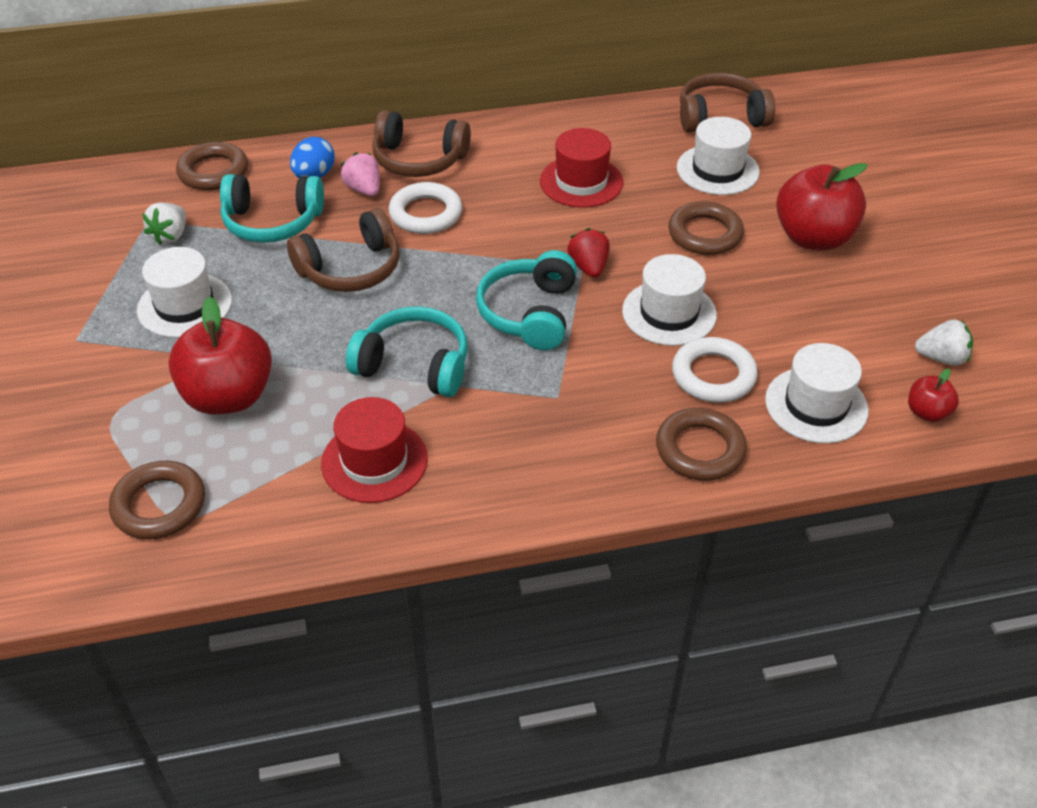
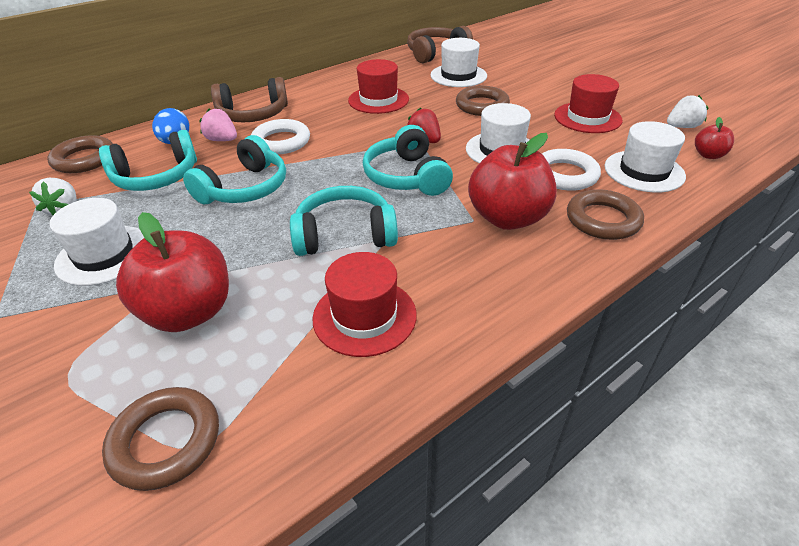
camera: 25 degrees left, 5 degrees down
brown headphones [287,208,400,292] -> turquoise headphones [183,135,286,204]
red apple [776,163,867,251] -> red apple moved to [468,133,557,230]
none -> red hat [554,74,623,133]

